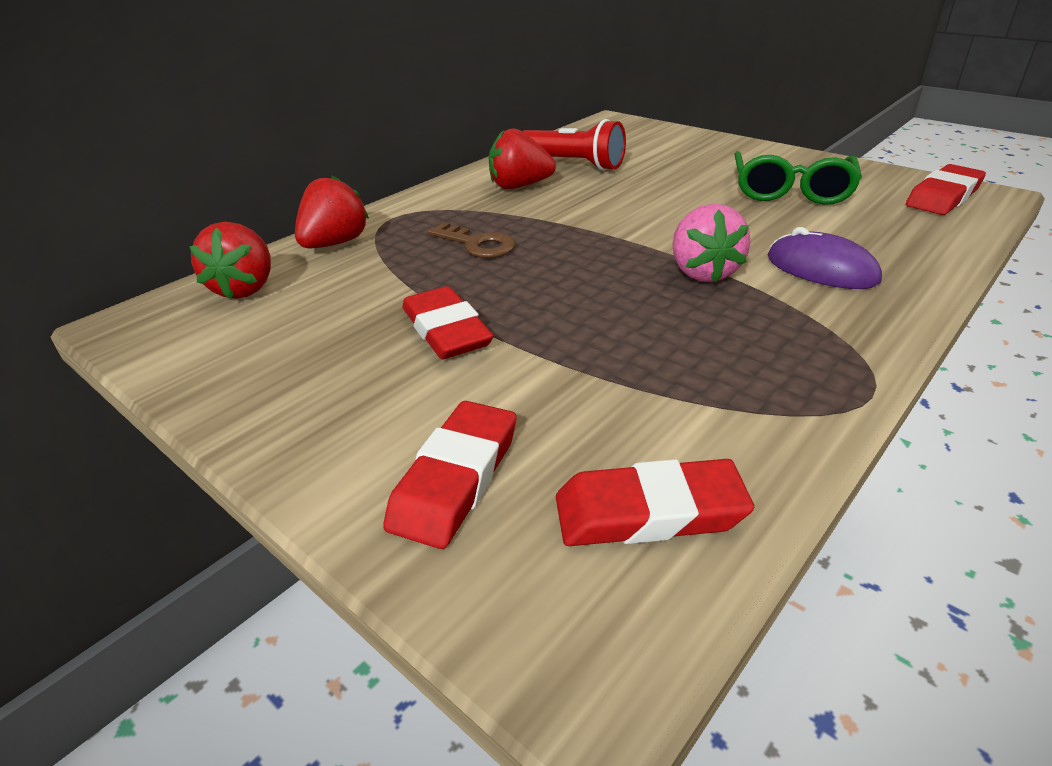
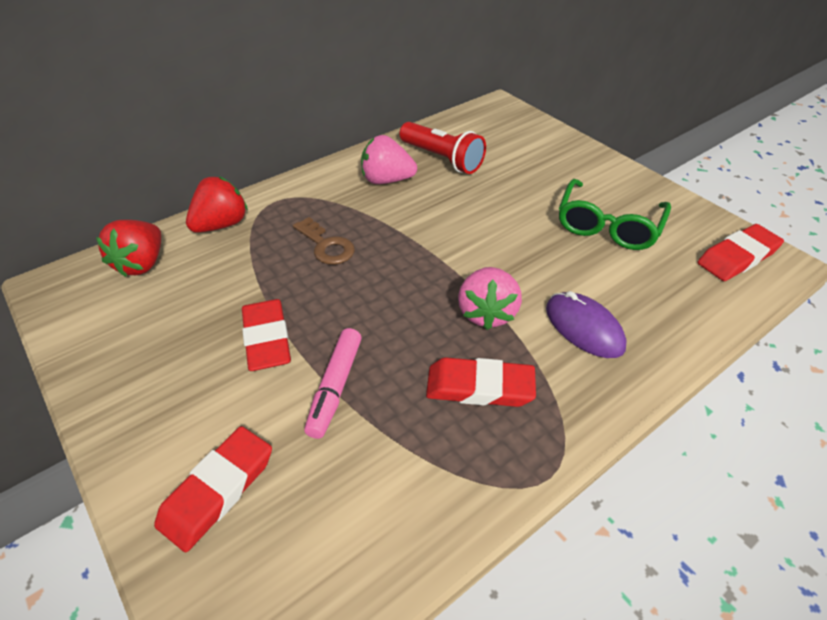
camera: 10 degrees right, 10 degrees up
red strawberry [489,128,556,189] -> pink strawberry [361,135,417,184]
red eraser [556,459,754,546] -> red eraser moved to [426,357,536,407]
none -> pink marker [304,328,362,439]

